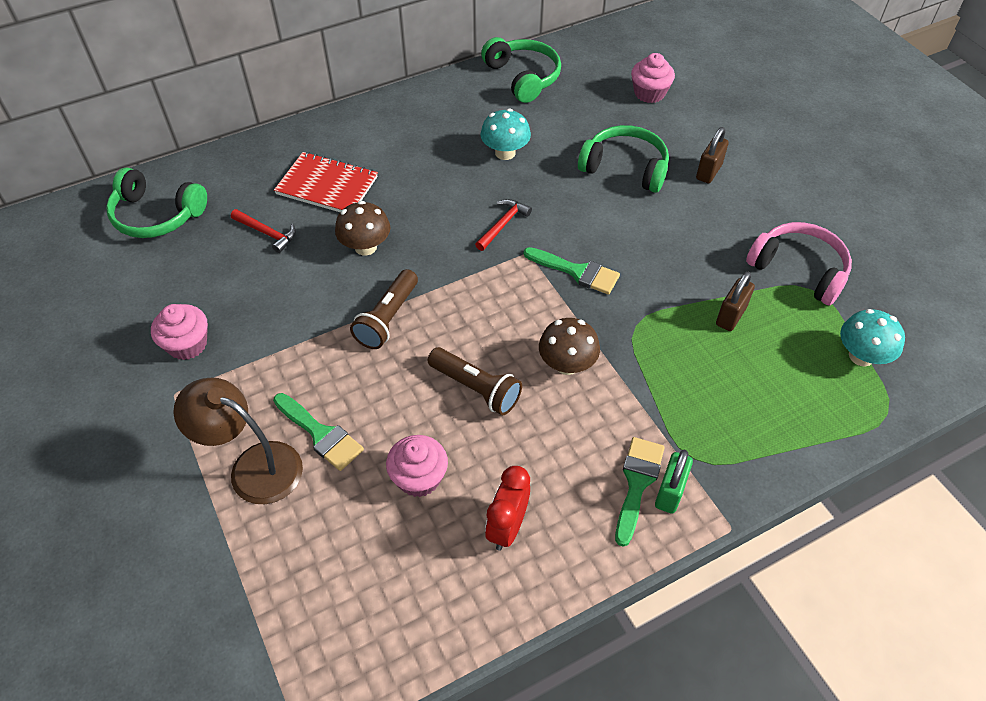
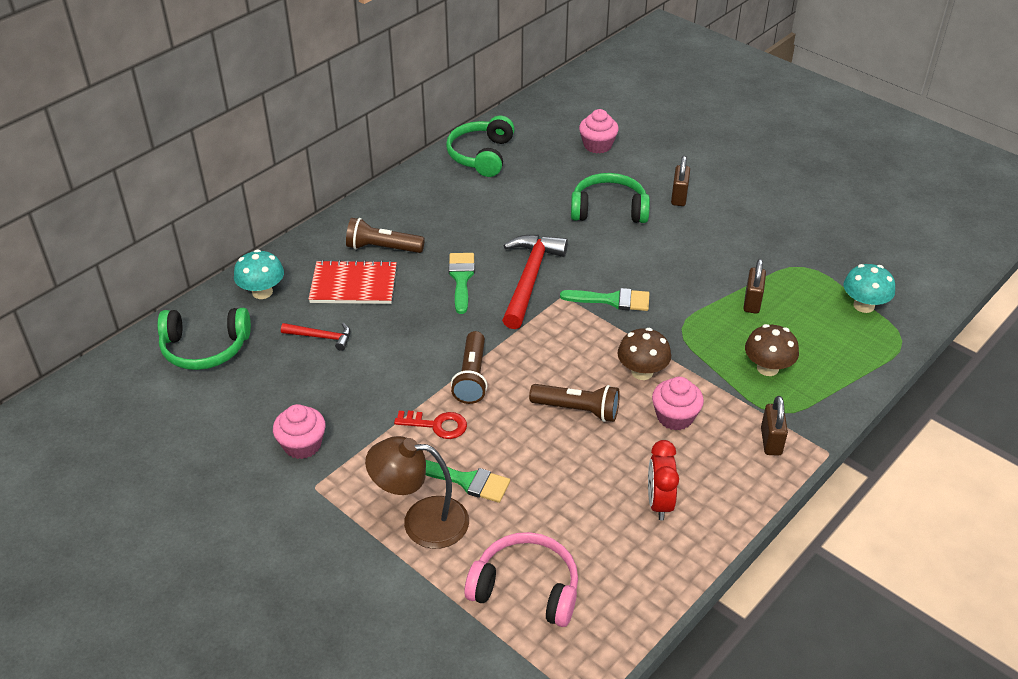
camera: 20 degrees left, 10 degrees down
brown mushroom [335,201,390,256] -> brown mushroom moved to [745,324,799,376]
pink cupcake [386,435,448,497] -> pink cupcake moved to [652,377,704,431]
red hammer [475,199,532,251] -> red hammer [502,235,568,329], size x1.96
green headphones [481,37,561,103] -> green headphones turned 120 degrees counterclockwise [446,116,514,177]
turquoise mushroom [481,109,531,160] -> turquoise mushroom moved to [234,249,284,299]
green brush [615,437,665,547] -> green brush moved to [449,253,475,314]
green padlock [655,449,693,514] -> brown padlock [761,396,788,456]
pink headphones [746,222,852,305] -> pink headphones moved to [464,532,578,627]
none -> brown flashlight [346,218,425,253]
none -> red key [394,411,467,439]

